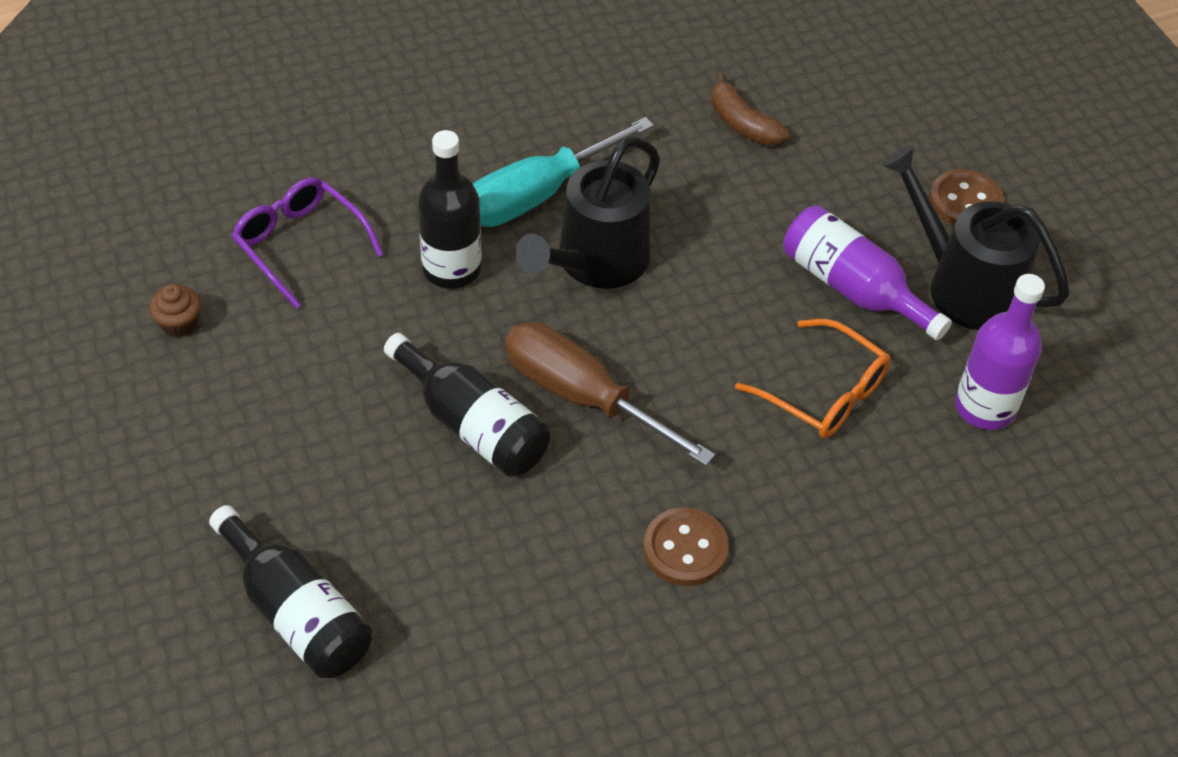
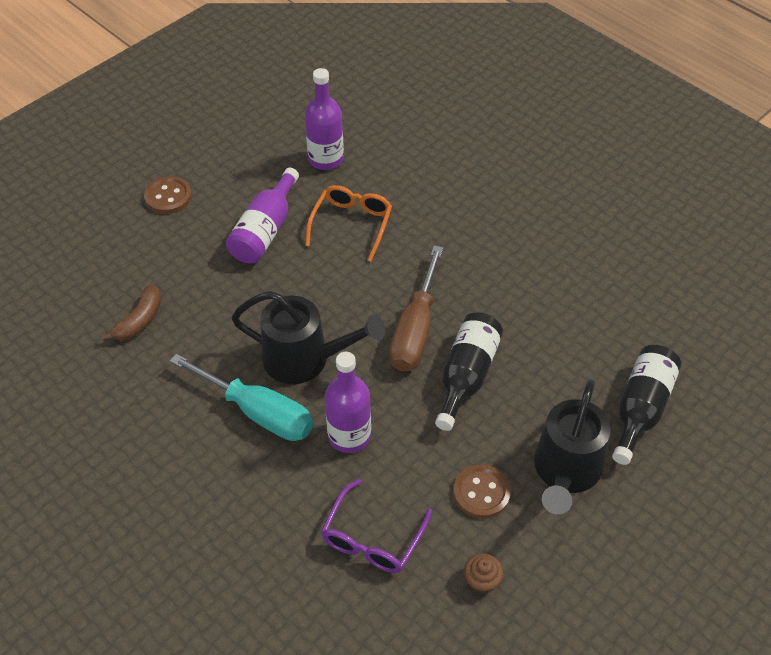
camera: 110 degrees left, 0 degrees up
black bottle [418,130,482,289] -> purple bottle [325,352,371,453]
brown button [643,507,729,586] -> brown button moved to [453,465,511,519]
black watering can [881,145,1070,330] -> black watering can moved to [534,379,611,514]

